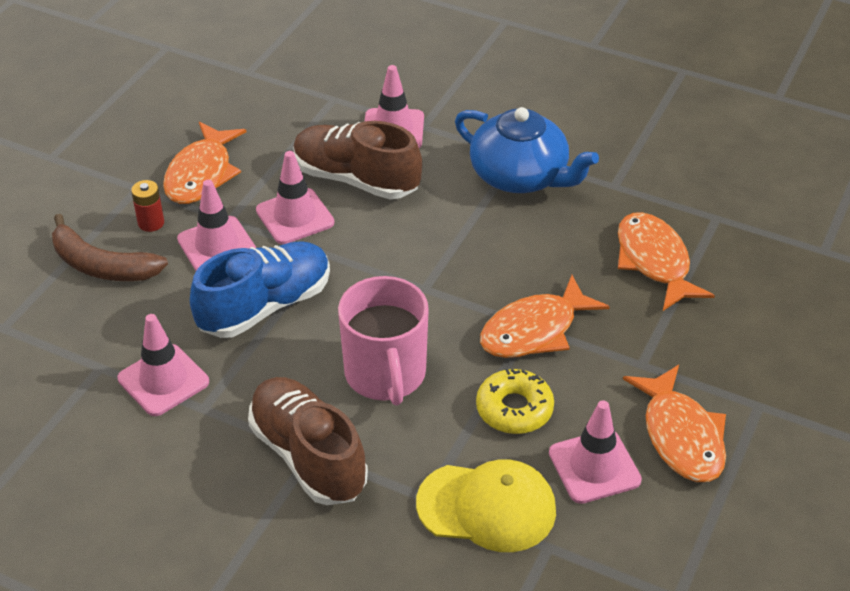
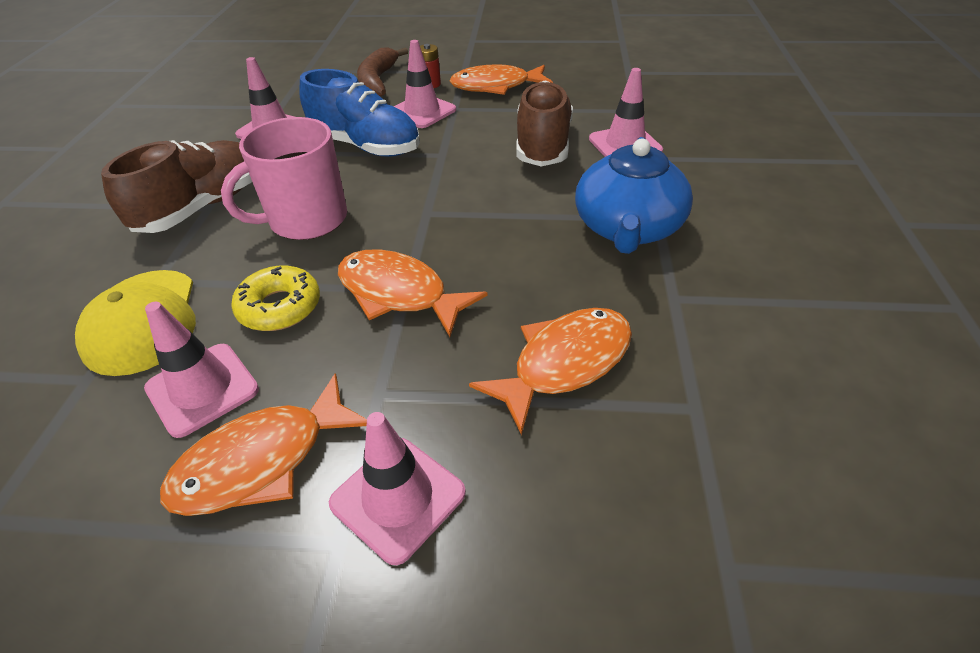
camera: 70 degrees right, 0 degrees up
pink traffic cone [256,151,334,244] -> pink traffic cone moved to [329,412,466,565]

